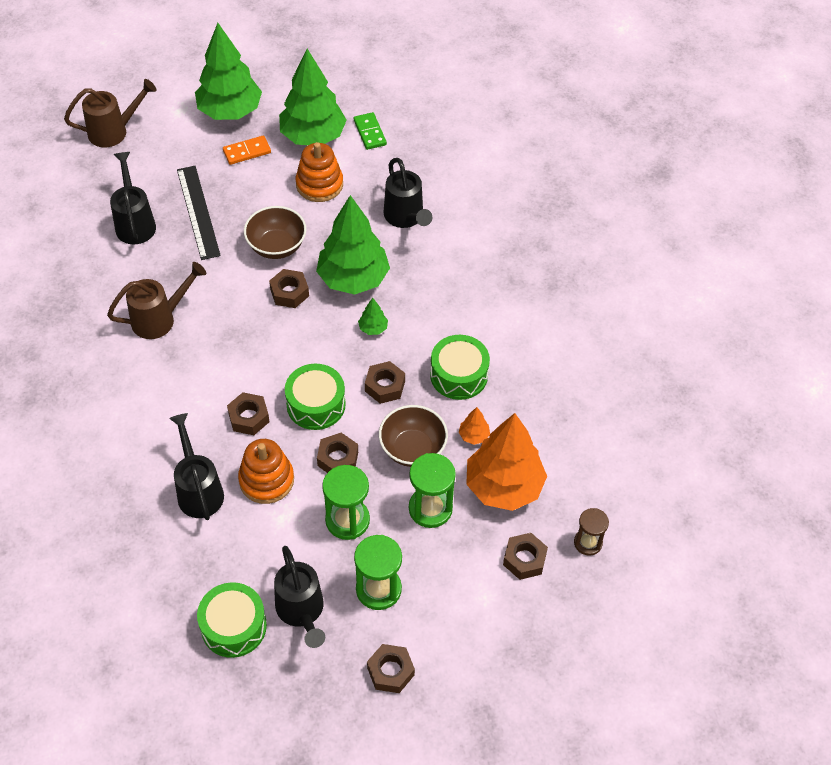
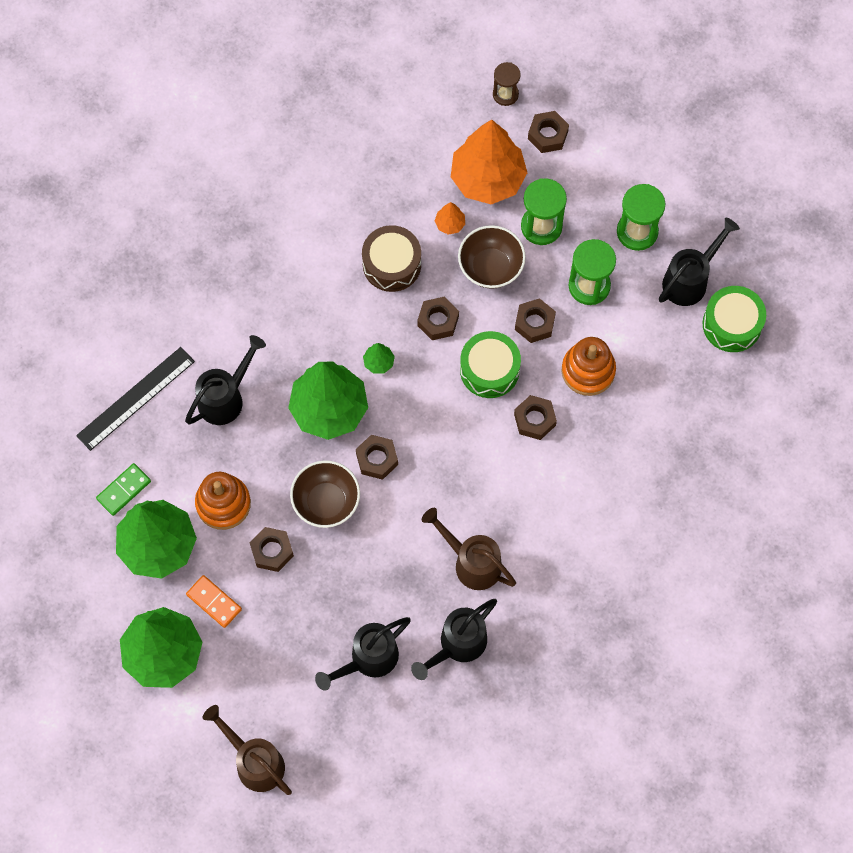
camera: 115 degrees left, 15 degrees up
black watering can [169,413,224,520] -> black watering can moved to [411,599,497,680]
black ruler [177,166,221,260] -> black ruler moved to [76,347,195,451]
brown nut [367,644,415,693] -> brown nut moved to [250,527,294,572]
green drum [430,335,490,400] -> brown drum [362,225,421,292]

